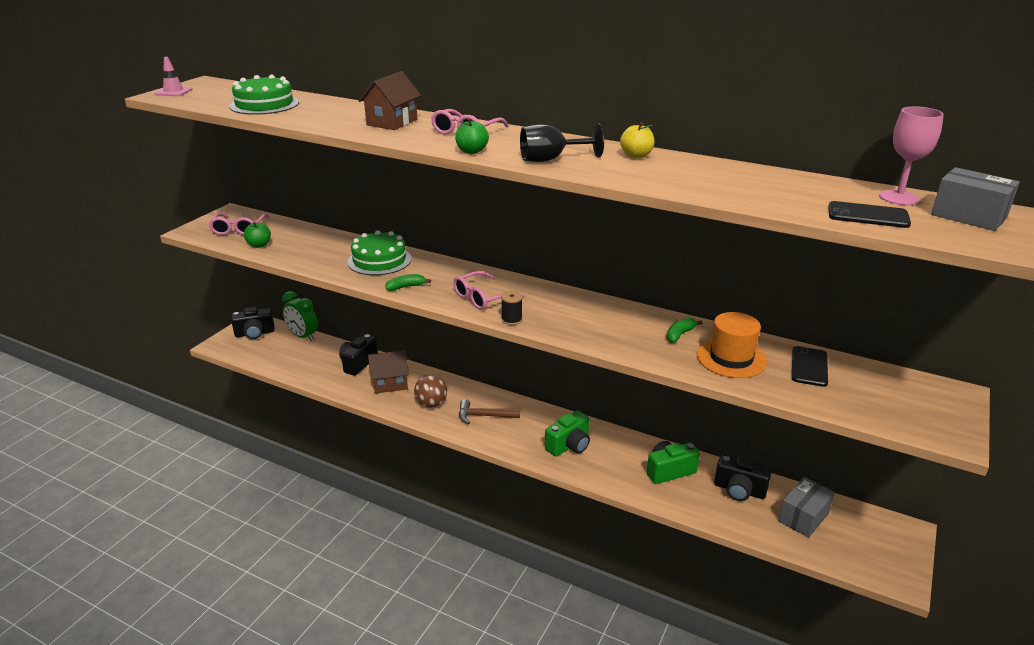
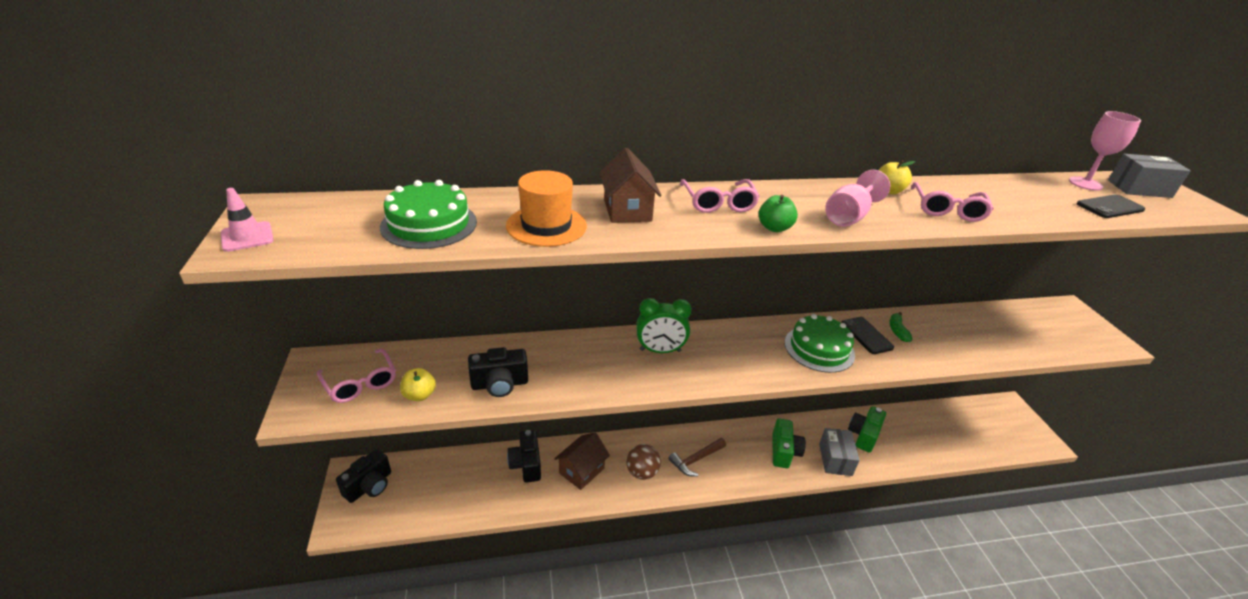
camera: 40 degrees left, 5 degrees up
green apple [244,222,271,248] -> yellow apple [400,368,436,401]
green clock [282,291,318,341] -> green clock moved to [636,298,692,353]
green cake [347,230,412,275] -> green cake moved to [784,314,855,373]
green banana [385,274,431,291] -> none
pink glasses [453,271,525,310] -> pink glasses moved to [911,182,994,222]
black spool [501,291,523,325] -> none
black goblet [520,123,604,162] -> pink goblet [825,170,890,227]
orange hat [697,312,767,378] -> orange hat moved to [506,170,587,247]
black camera [714,455,772,501] -> black camera moved to [468,347,528,397]
grey box [778,477,835,538] -> grey box moved to [819,428,860,476]
black phone [792,346,828,387] -> black phone moved to [841,317,894,354]

